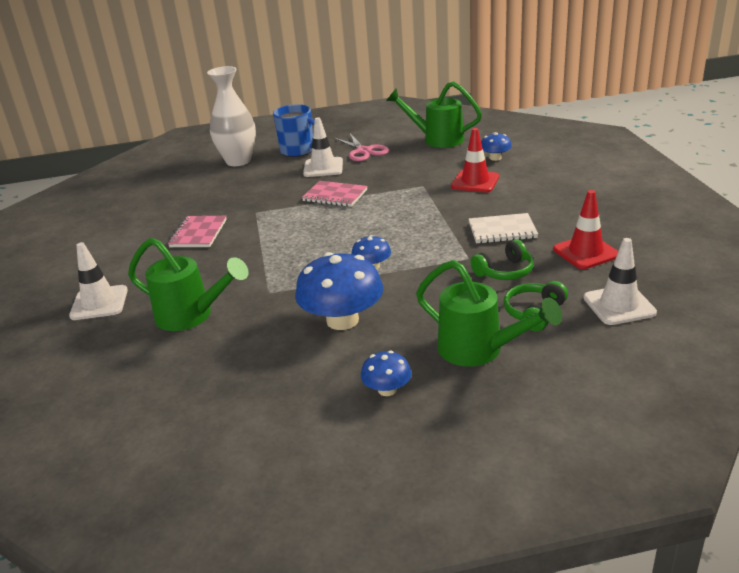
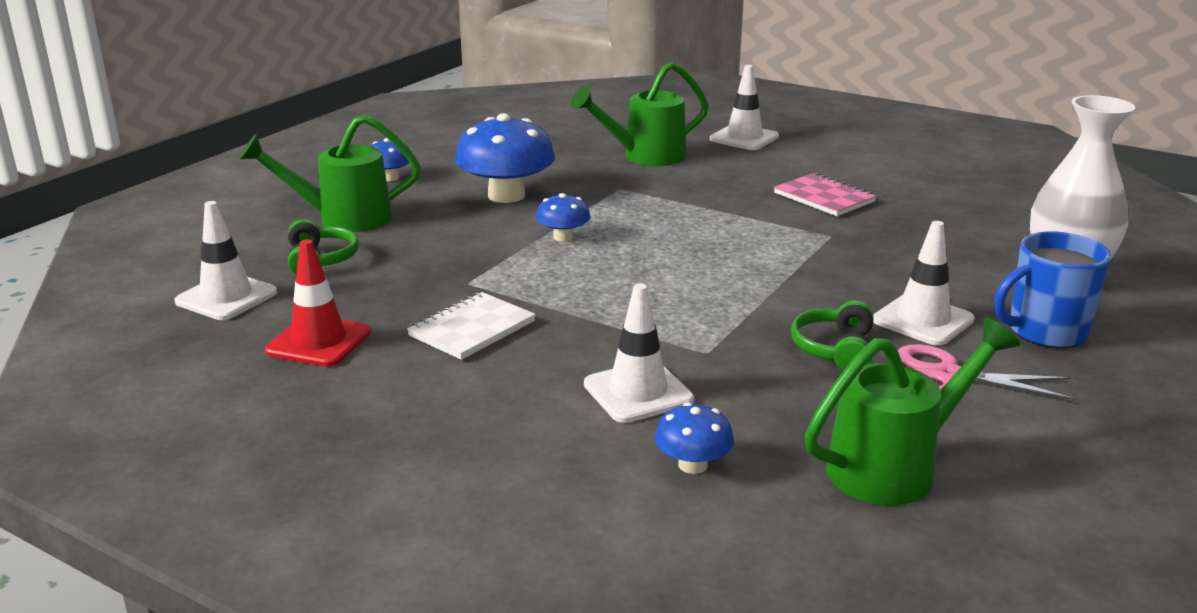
camera: 130 degrees right, 5 degrees down
pink notebook [302,181,368,207] -> none
red traffic cone [451,128,499,192] -> white traffic cone [584,284,694,423]
green headphones [471,240,534,280] -> green headphones moved to [791,300,873,370]

